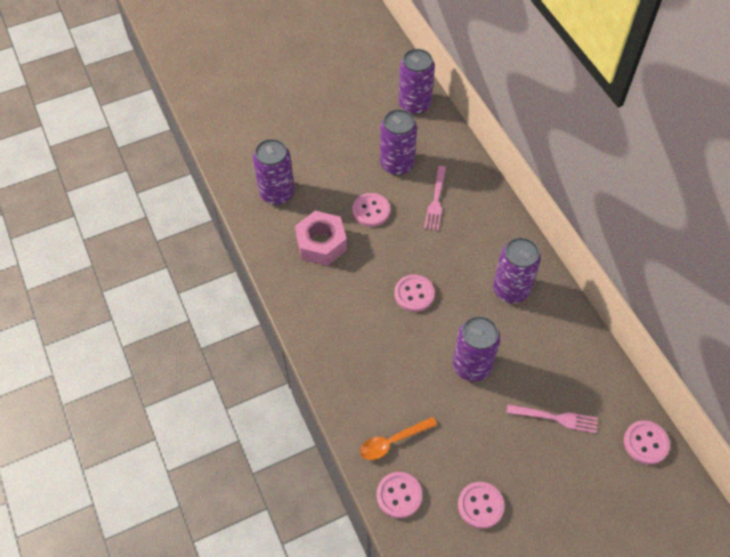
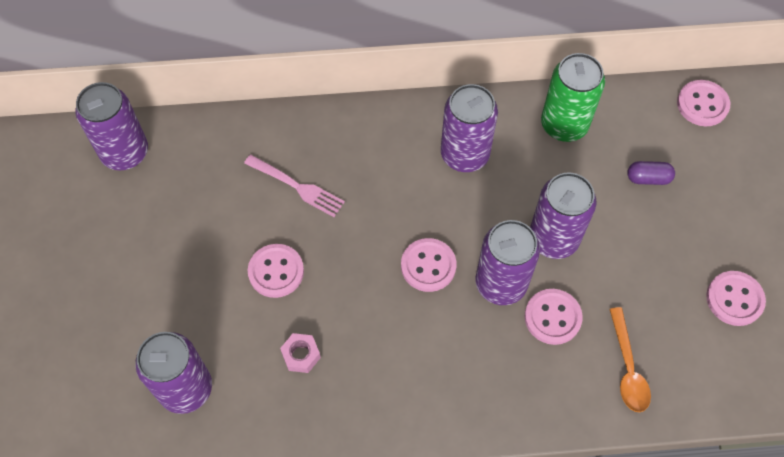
camera: 70 degrees left, 5 degrees up
pink nut [295,211,347,266] -> pink nut [280,333,321,373], size x0.50
pink button [377,472,422,518] -> pink button moved to [524,289,583,345]
purple can [380,109,417,175] -> purple can moved to [476,220,540,305]
pink fork [506,404,598,433] -> purple capsule [627,161,675,185]
none -> green can [541,53,605,142]

